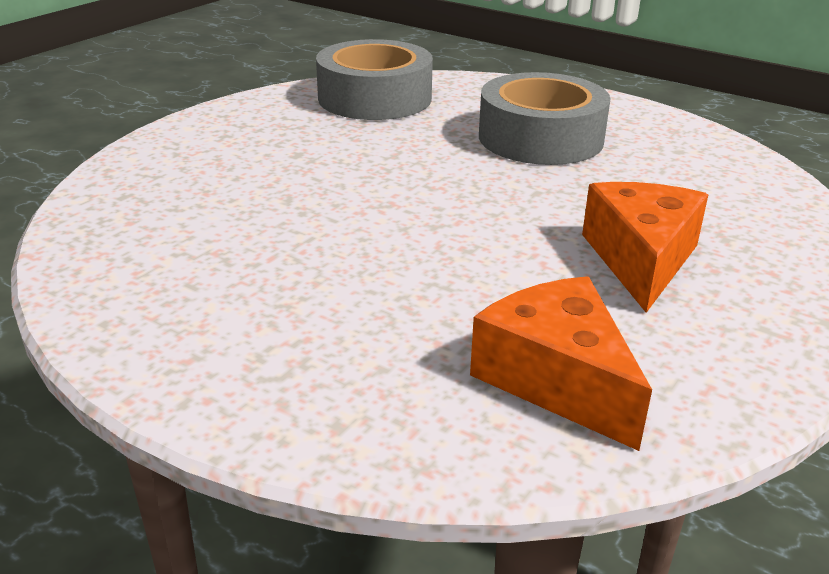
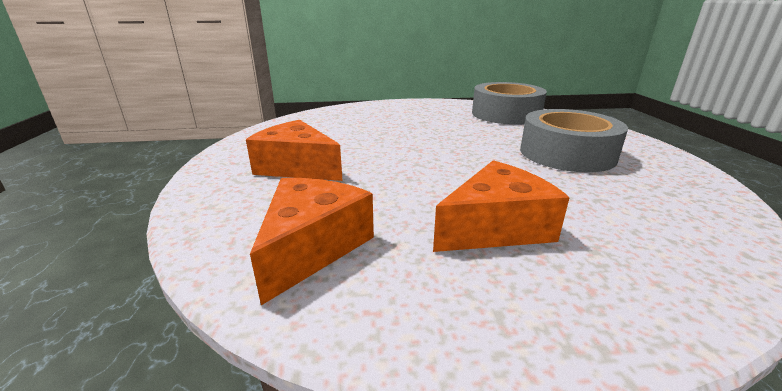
camera: 50 degrees right, 5 degrees down
none -> orange cheese [246,120,343,181]

